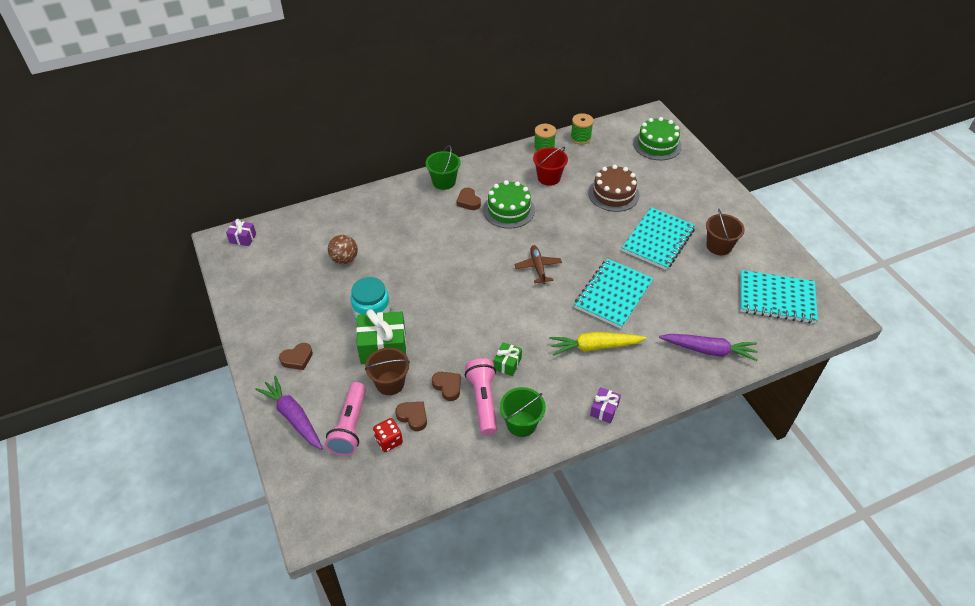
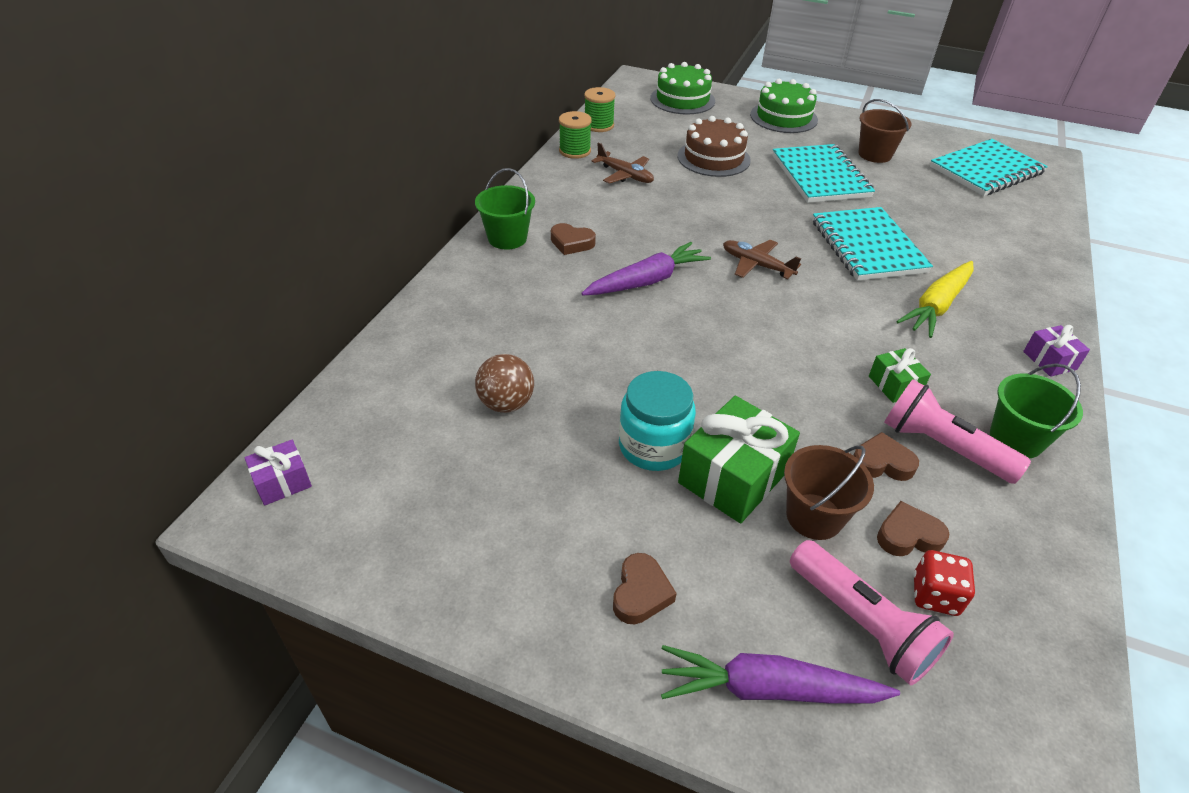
camera: 45 degrees left, 5 degrees down
green cake [483,180,535,229] -> green cake moved to [750,79,818,133]
red bucket [533,147,568,186] -> brown plane [591,142,654,184]
purple carrot [659,334,758,361] -> purple carrot moved to [581,242,711,295]

